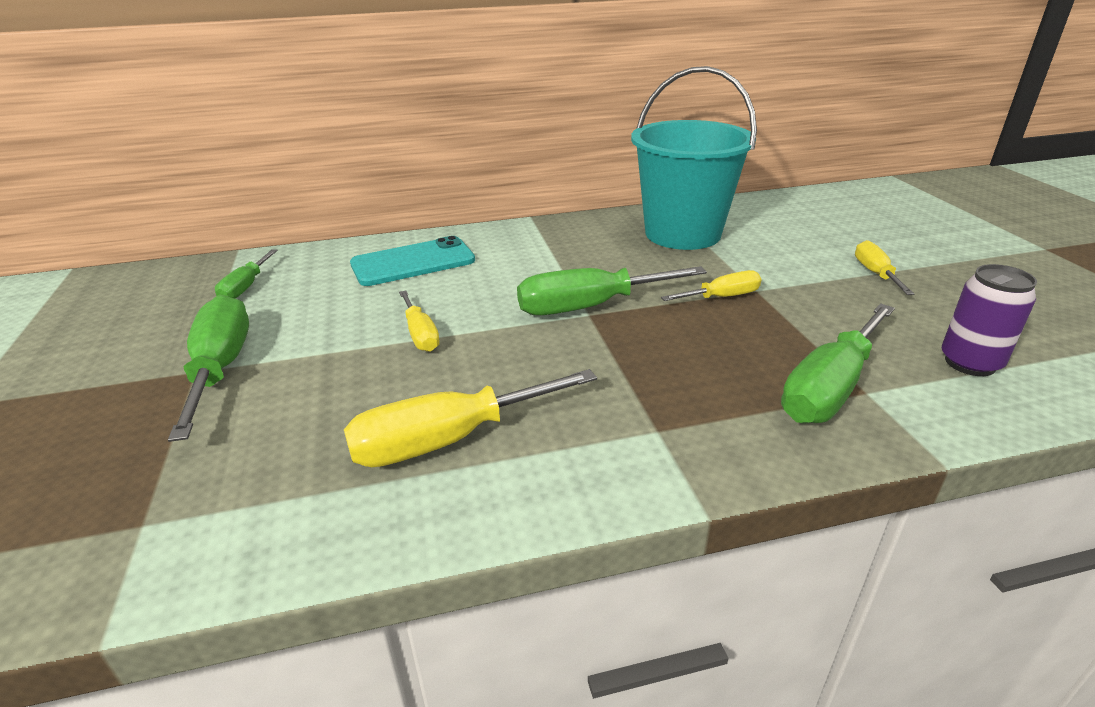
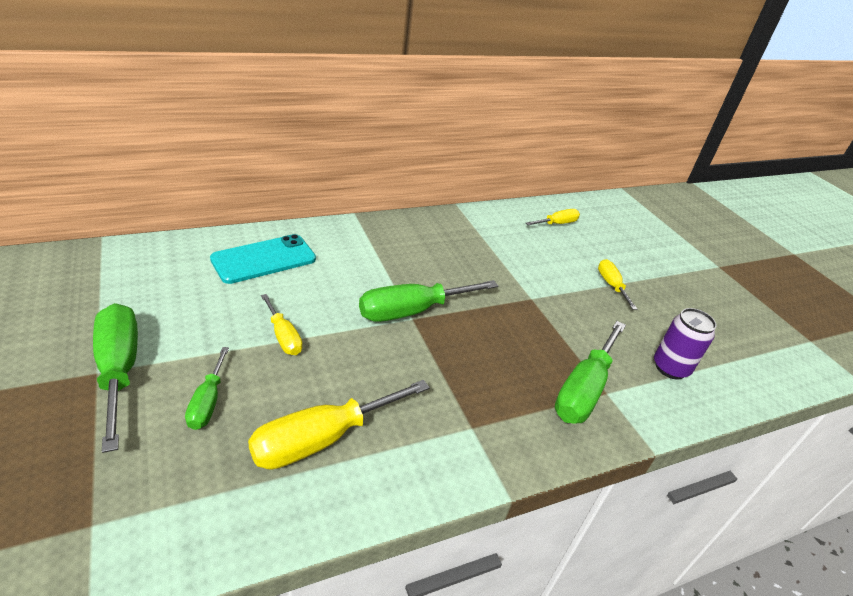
camera: 15 degrees left, 5 degrees up
green screwdriver [215,249,278,298] -> green screwdriver moved to [185,347,229,430]
turquoise bucket [631,66,757,250] -> none
yellow screwdriver [661,270,761,301] -> yellow screwdriver moved to [526,209,580,225]

